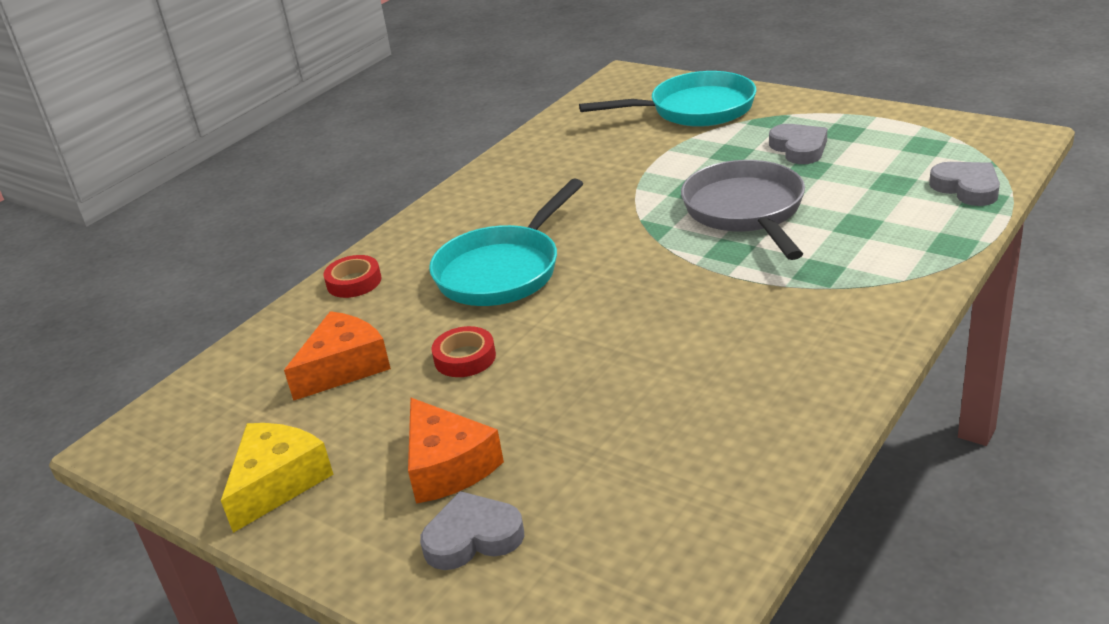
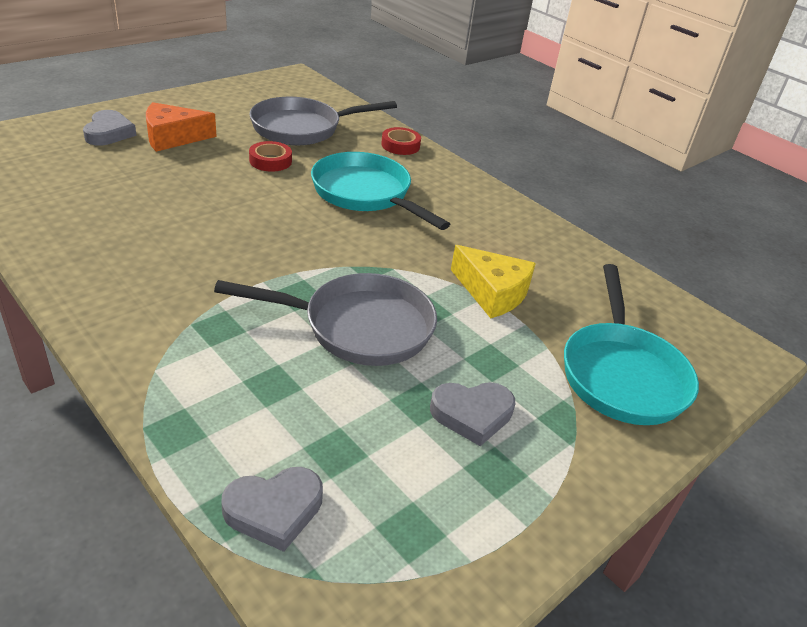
camera: 95 degrees right, 5 degrees up
yellow cheese [221,423,334,533] -> yellow cheese moved to [451,245,536,318]
orange cheese [284,311,391,401] -> grey pan [249,97,397,145]

